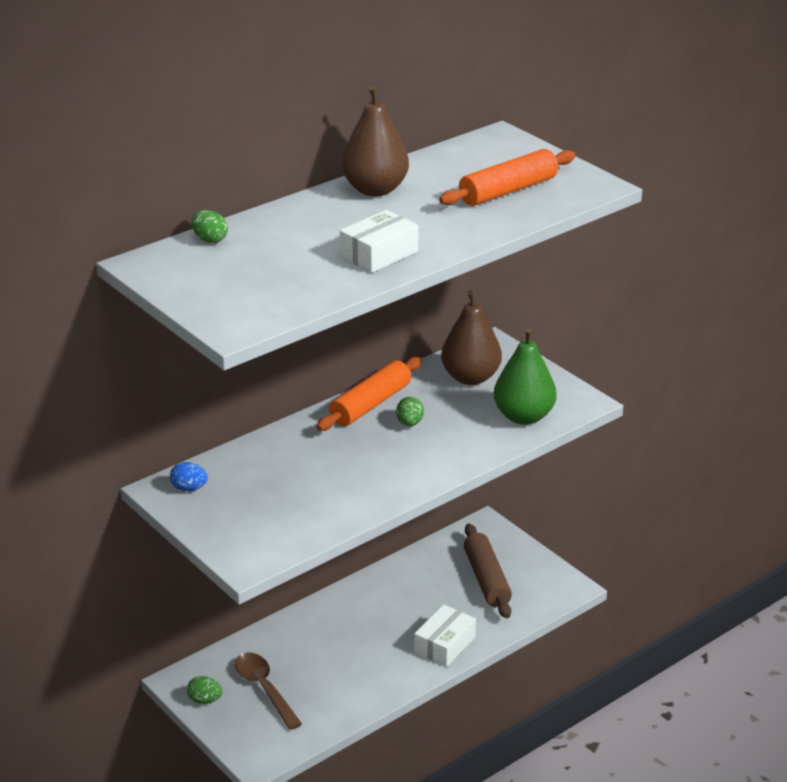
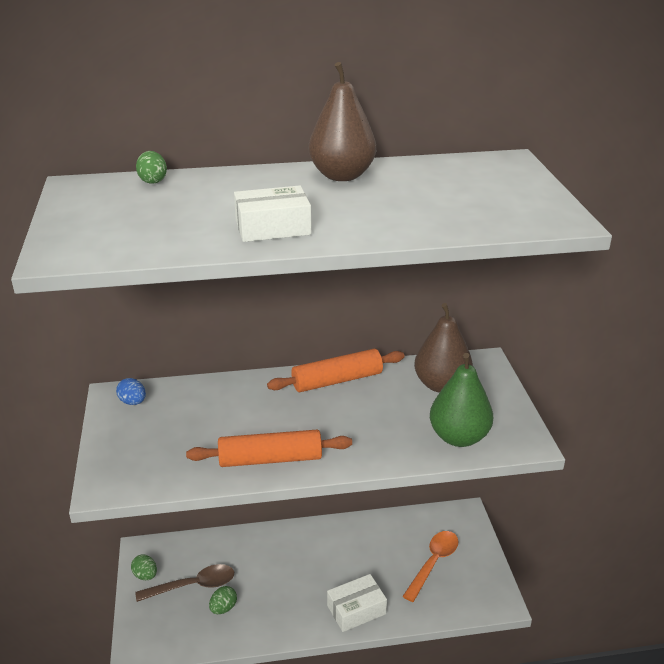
camera: 30 degrees right, 0 degrees up
brown spoon [235,652,302,730] -> brown spoon turned 75 degrees clockwise [135,564,234,602]
green egg [396,397,424,426] -> green egg moved to [209,586,237,614]
orange rolling pin [439,149,576,206] -> orange rolling pin moved to [186,430,352,467]
brown rolling pin [464,523,512,618] -> orange spoon [403,531,459,602]

